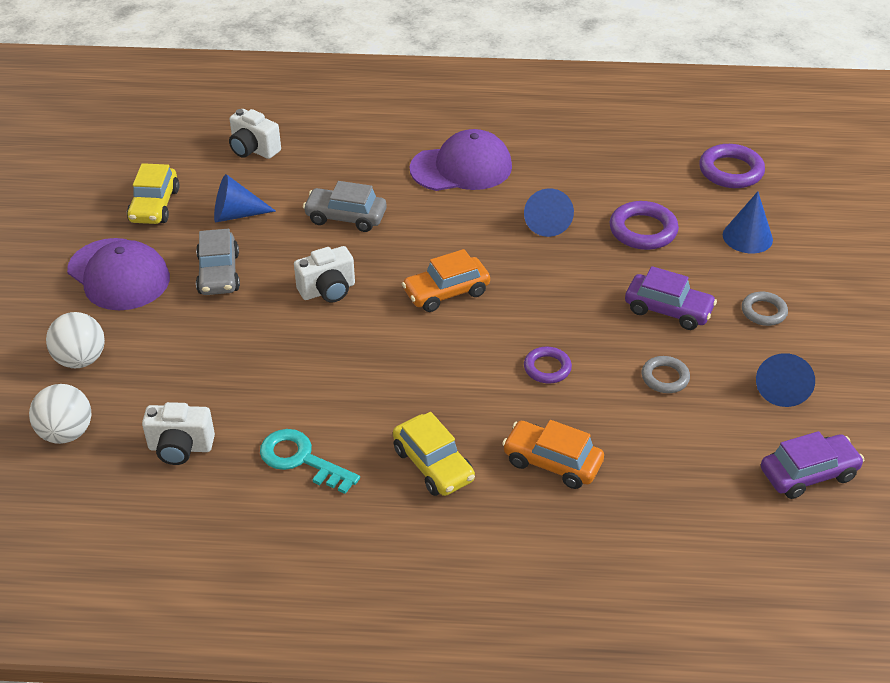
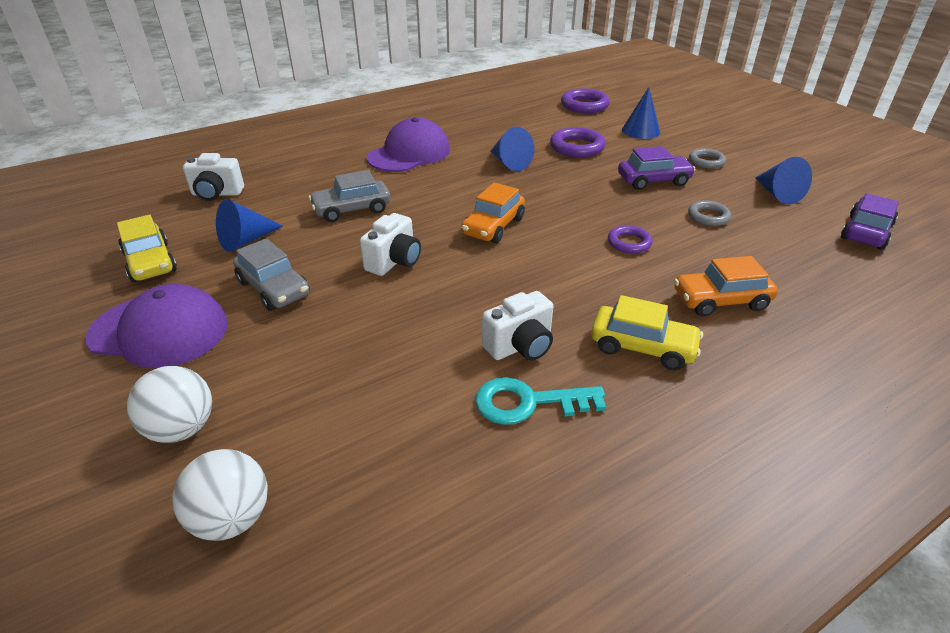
camera: 35 degrees left, 5 degrees down
white camera [142,402,215,465] -> white camera moved to [482,291,553,361]

